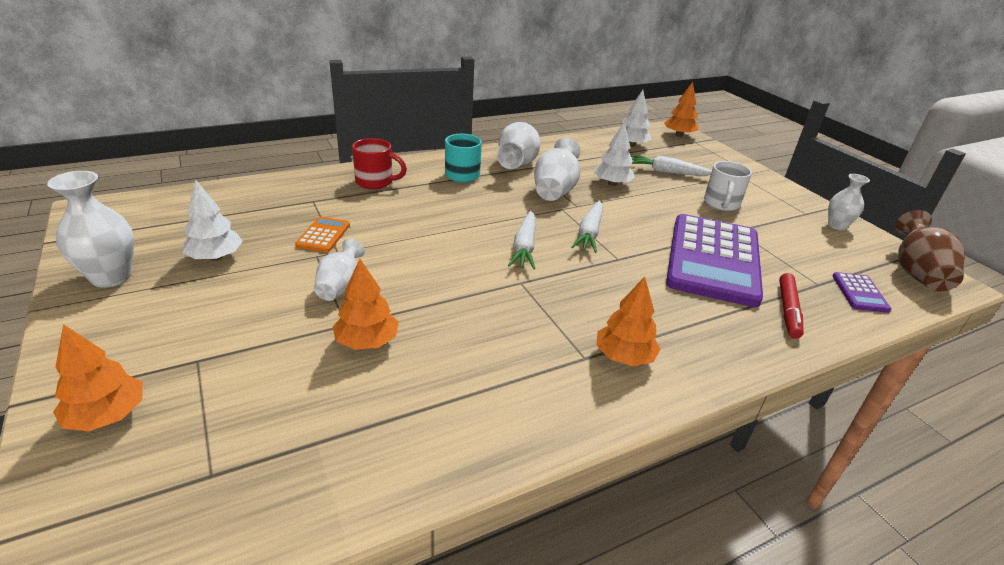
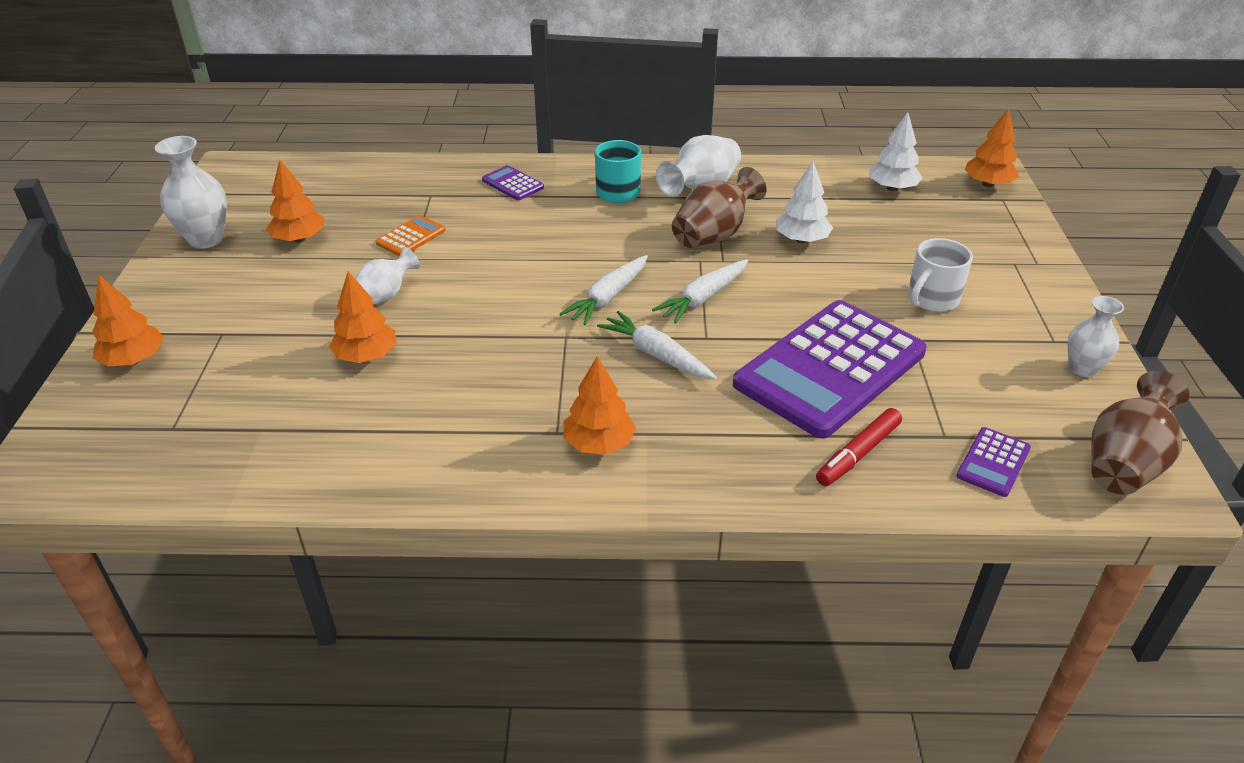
camera: 30 degrees right, 5 degrees up
white tree [182,180,243,261] -> orange tree [266,160,324,242]
red mug [352,138,407,189] -> purple calculator [482,165,544,200]
white vase [534,138,581,201] -> brown vase [672,167,767,248]
white carrot [630,155,712,176] -> white carrot moved to [597,311,717,379]

